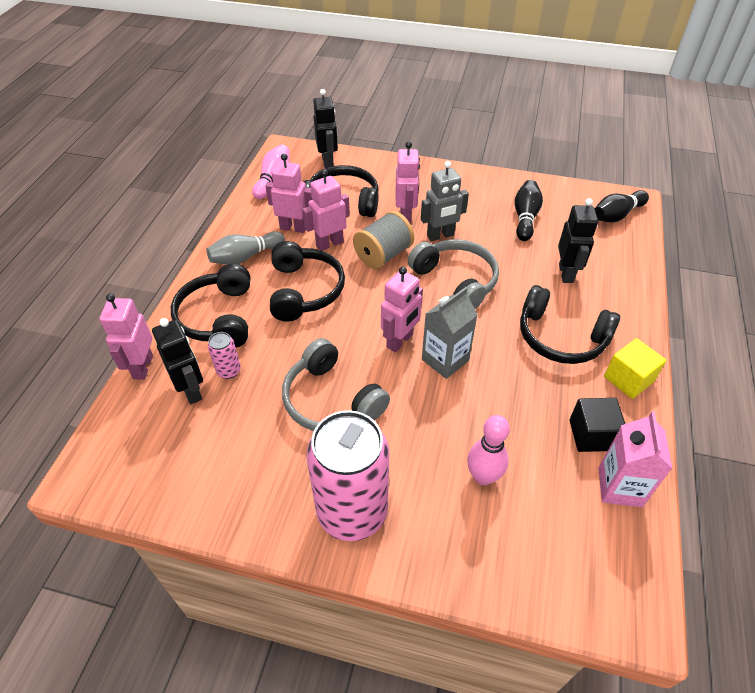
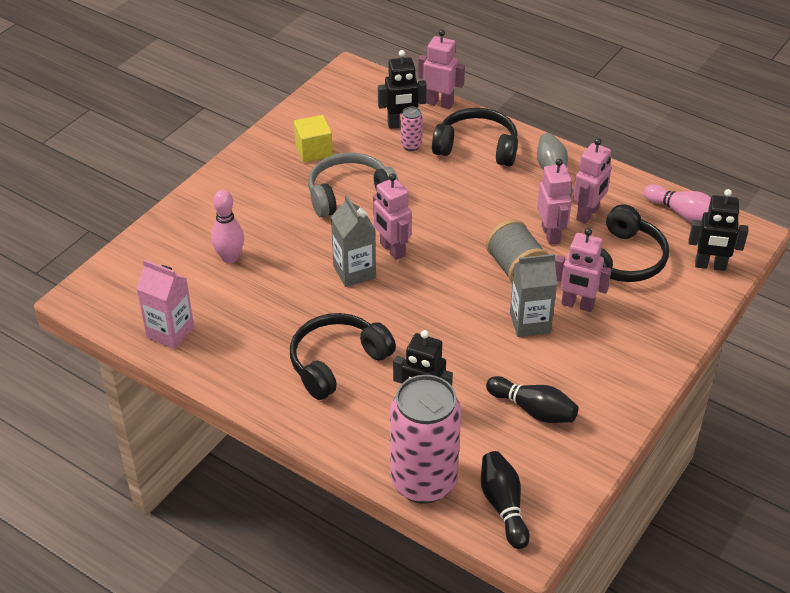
camera: 110 degrees right, 5 degrees down
black headphones [270,241,345,322] -> none
pink can [307,410,389,541] -> pink can moved to [390,375,461,504]
grey headphones [408,239,499,309] -> none
grey robot [421,161,469,241] -> grey carton [510,254,557,337]
black cube [570,398,625,452] -> none
yellow cube [604,338,666,399] -> yellow cube moved to [294,115,333,162]

